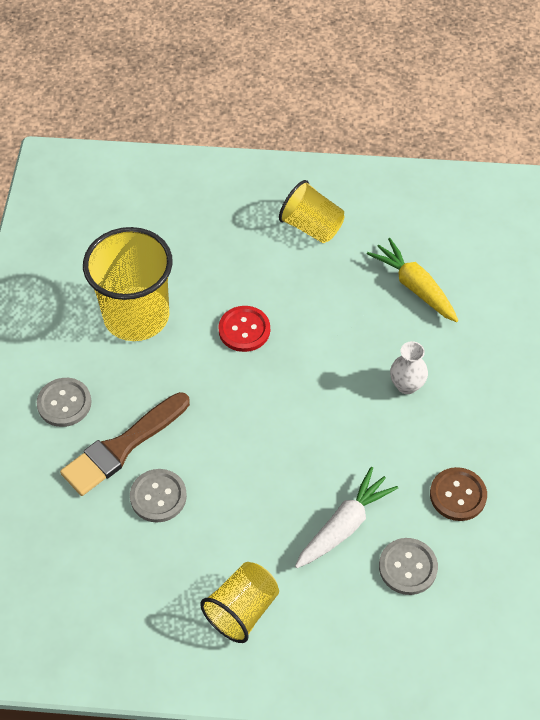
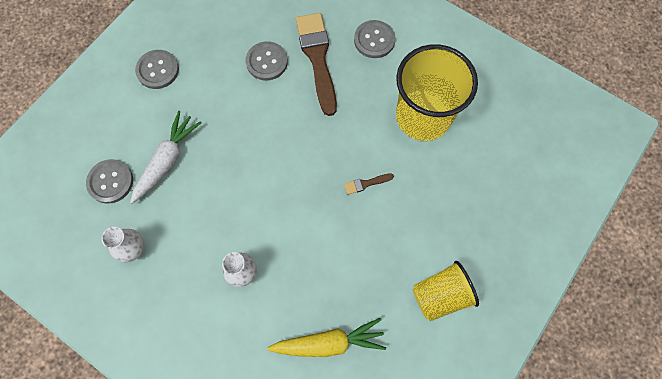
camera: 120 degrees right, 15 degrees up
yellow cup [200,562,279,643] -> grey button [135,50,179,89]
red button [218,306,270,352] -> brown brush [344,173,394,195]
white carrot [295,467,398,568] -> white carrot turned 135 degrees counterclockwise [130,111,202,203]
brown button [430,467,487,521] -> white vase [102,227,144,262]

